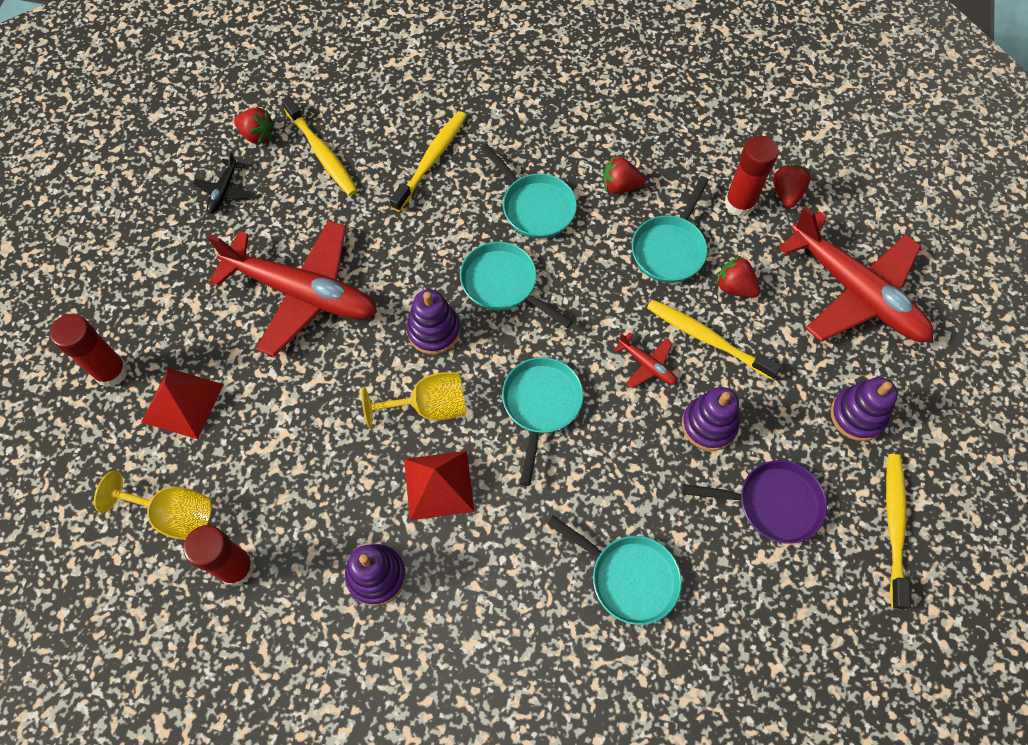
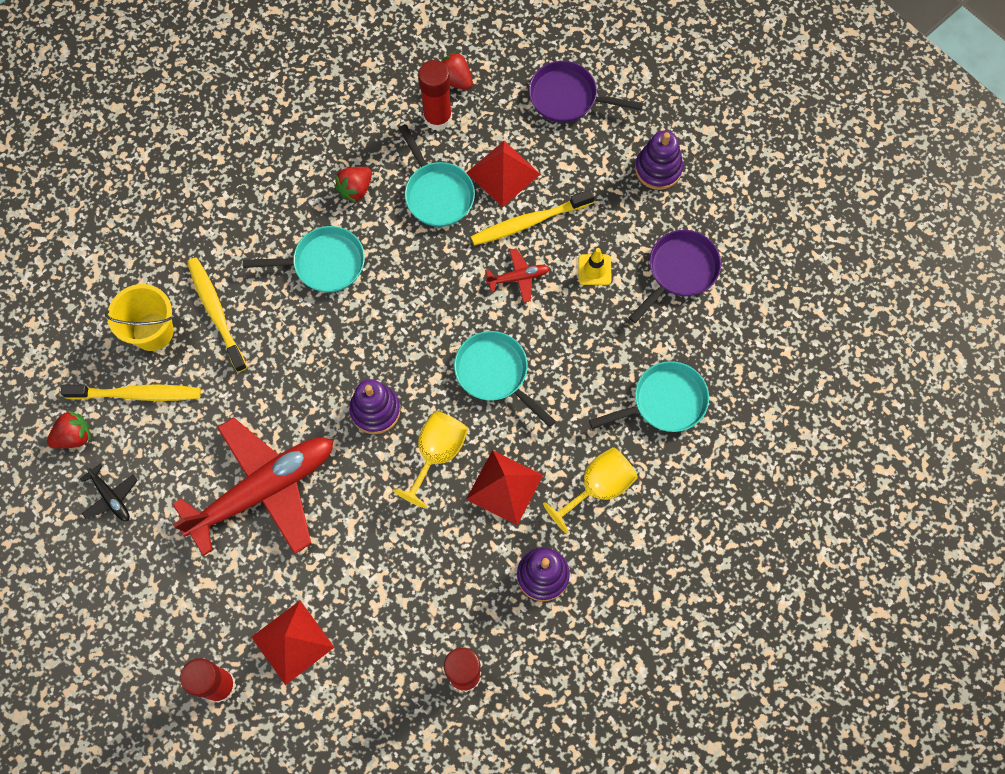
camera: 55 degrees left, 5 degrees up
yellow goblet [94,471,212,540] -> yellow goblet moved to [543,447,638,534]
turquoise pan [460,242,573,328] -> none
purple stacking toy [682,387,739,451] -> yellow traffic cone [578,248,612,285]
red strawberry [716,256,760,298] -> red pyramid [467,141,541,207]
red plane [778,206,934,342] -> purple pan [529,61,643,123]
yellow toothbrush [886,454,910,610] -> none
none -> yellow bucket [105,284,174,351]

